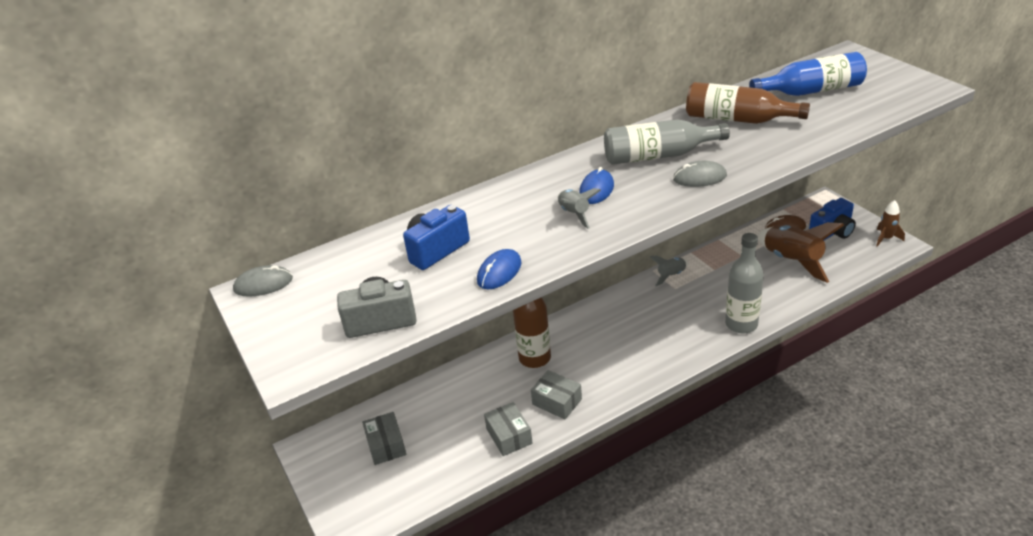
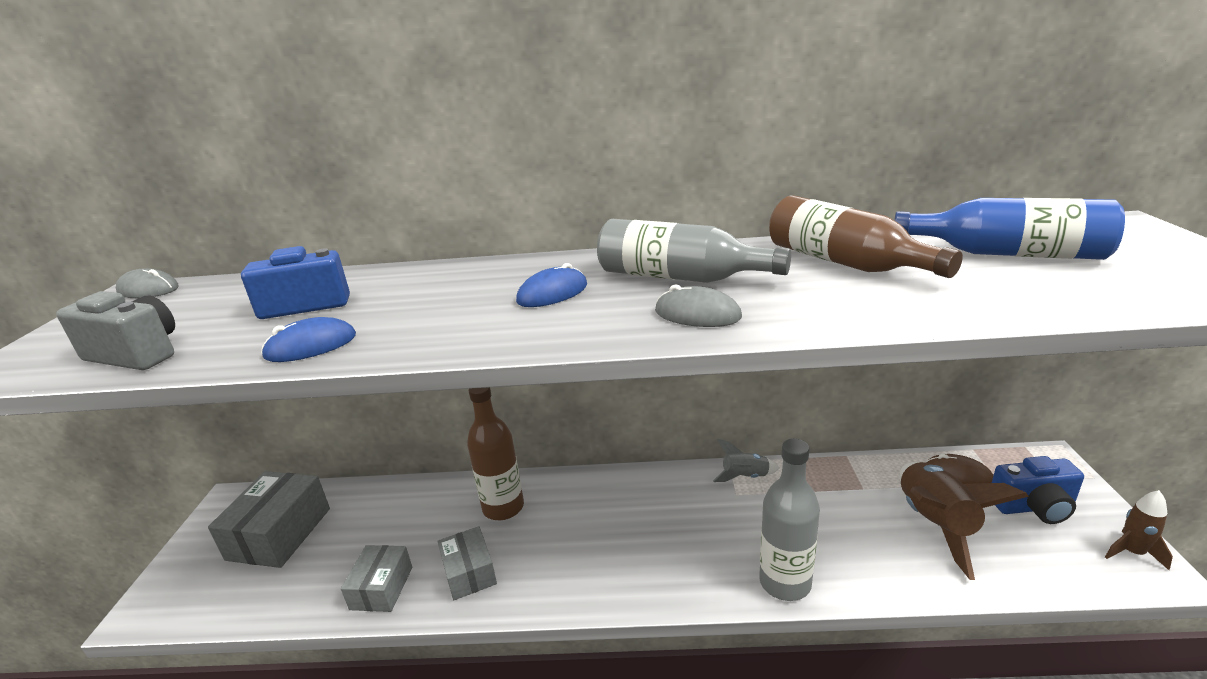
camera: 30 degrees right, 10 degrees down
grey box [362,412,406,465] -> grey box [208,471,330,568], size x1.64
grey rocket [558,188,601,229] -> none

